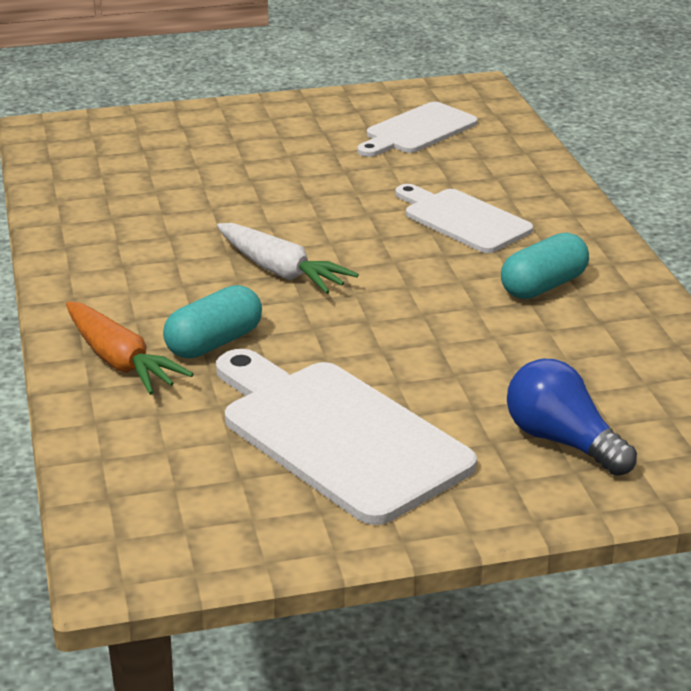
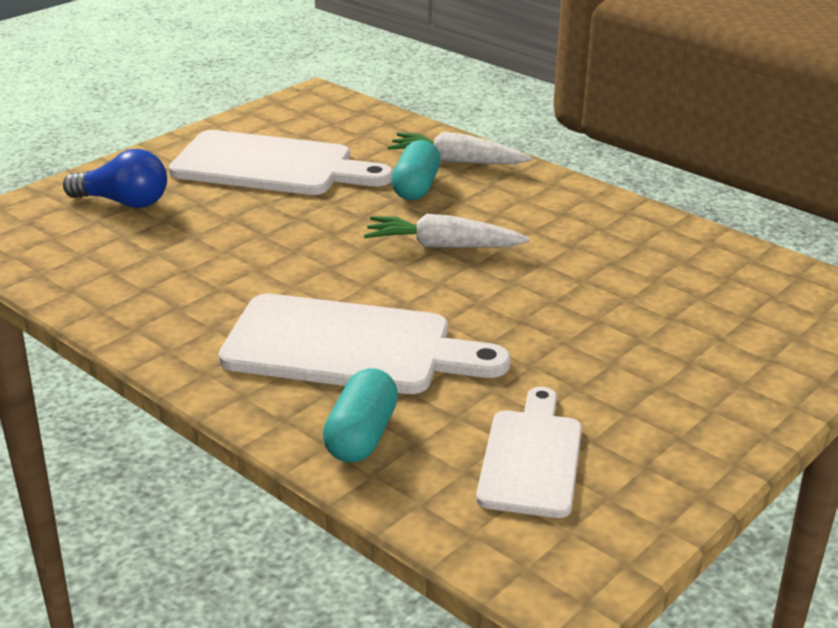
camera: 145 degrees right, 0 degrees up
orange carrot [66,301,193,395] -> white carrot [387,131,532,164]
white cutting board [395,184,533,253] -> white cutting board [219,294,511,394], size x1.61
turquoise capsule [501,233,589,299] -> turquoise capsule moved to [323,368,398,463]

